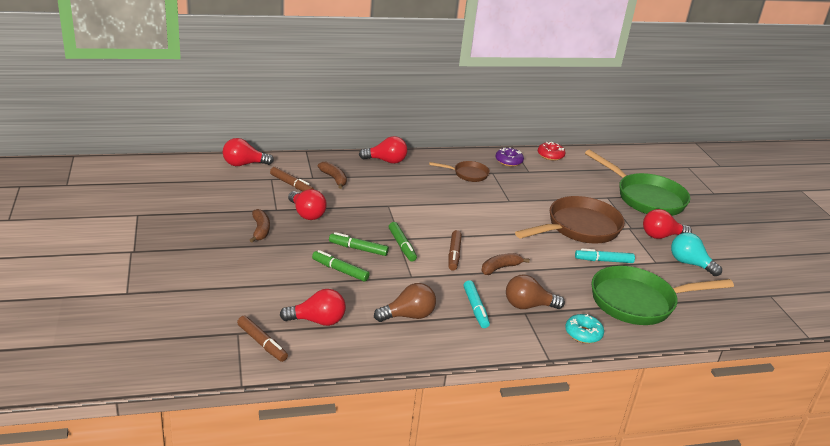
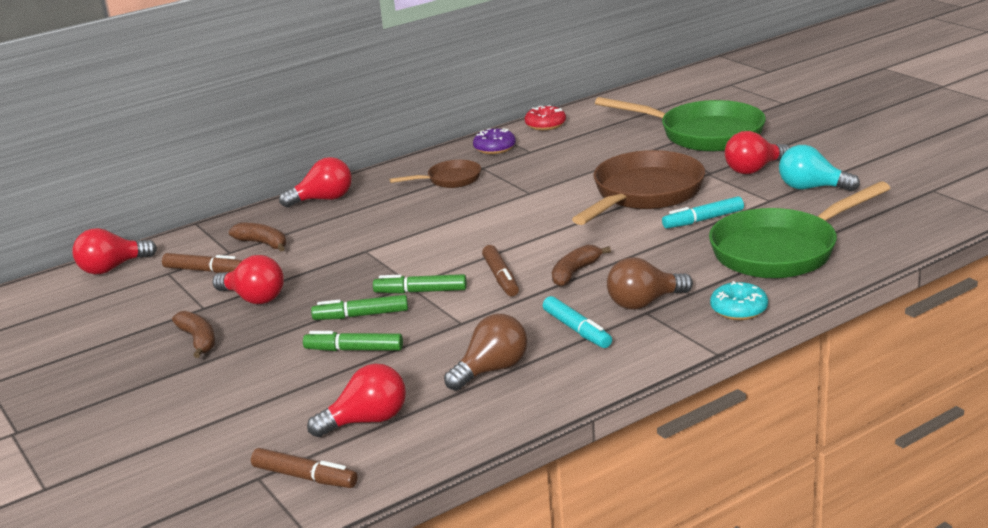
camera: 15 degrees left, 5 degrees down
green marker [389,222,417,262] -> green marker turned 135 degrees clockwise [373,274,467,294]

